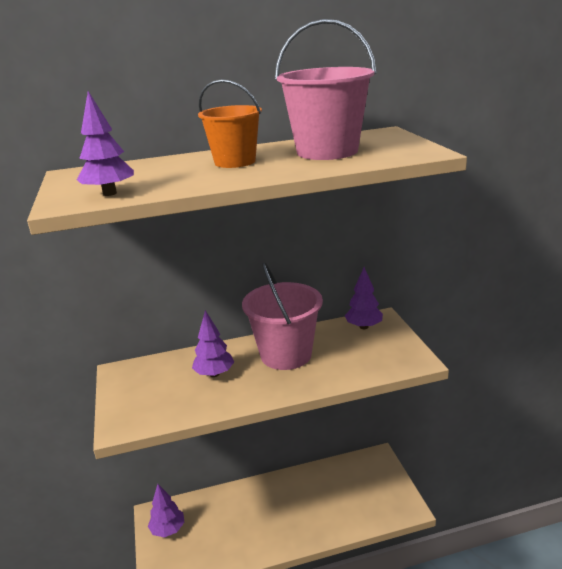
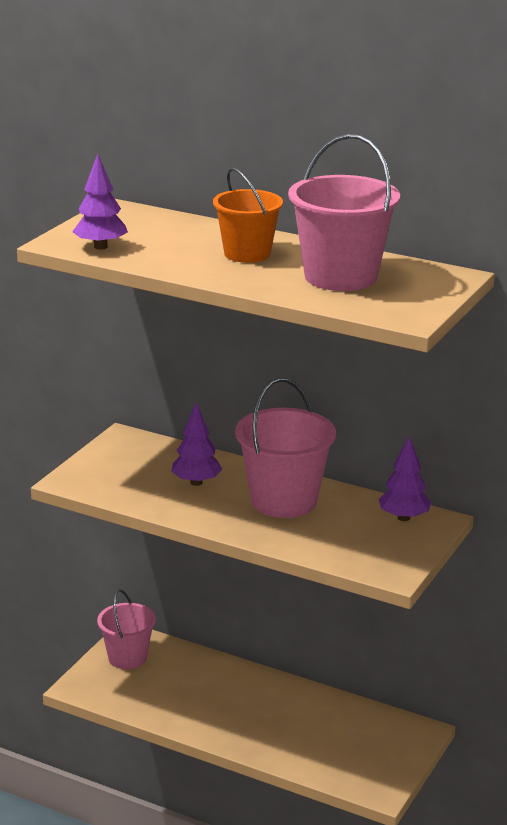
camera: 40 degrees right, 0 degrees up
purple tree [148,484,184,537] -> pink bucket [97,589,156,669]

